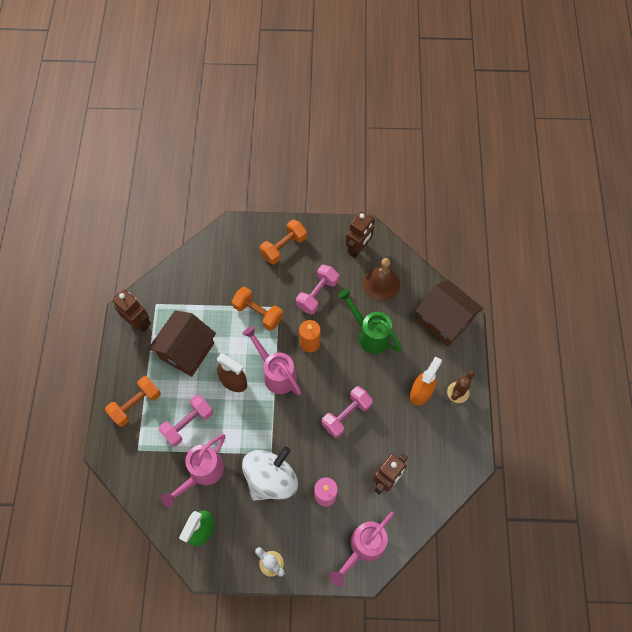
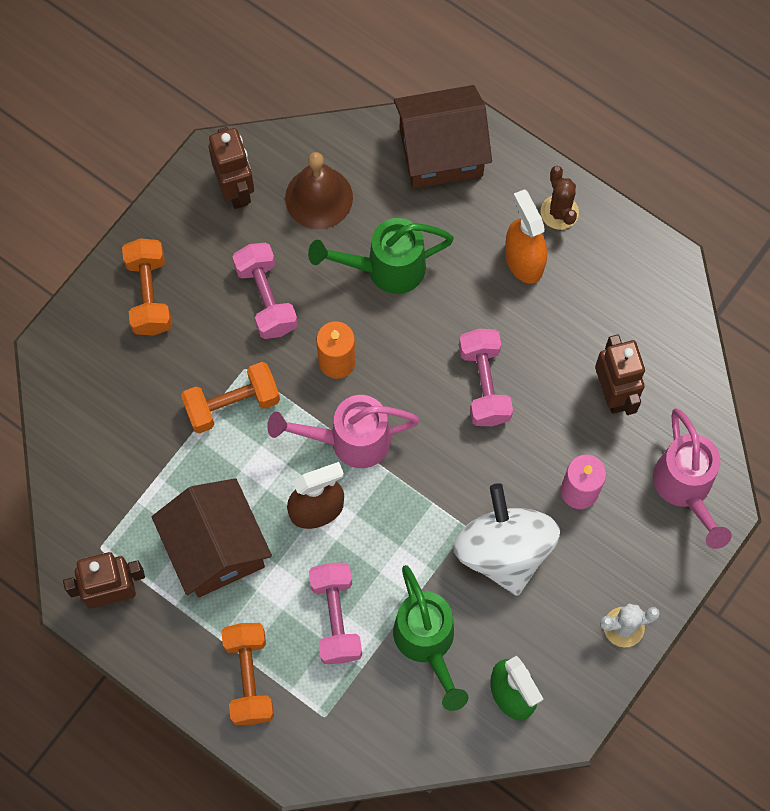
camera: 55 degrees left, 5 degrees up
pink watering can [161,434,225,508] -> green watering can [393,565,468,711]

